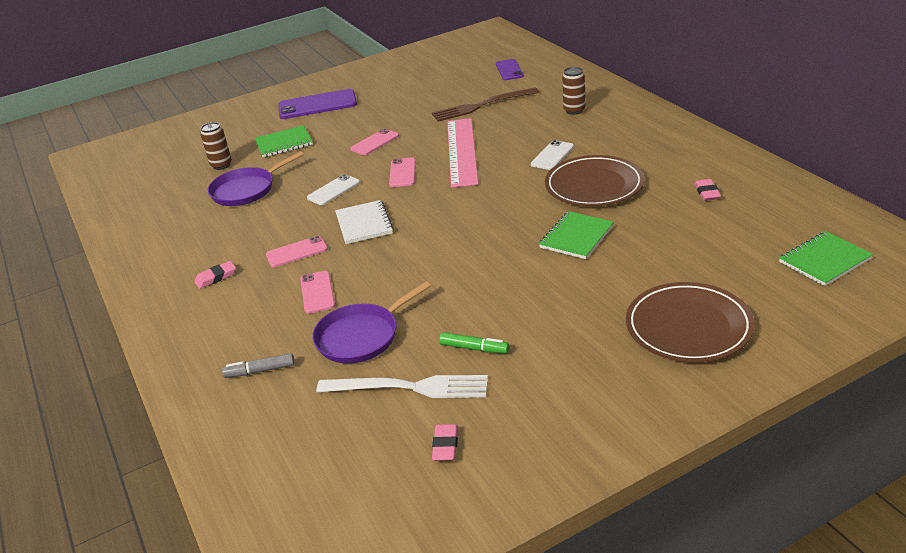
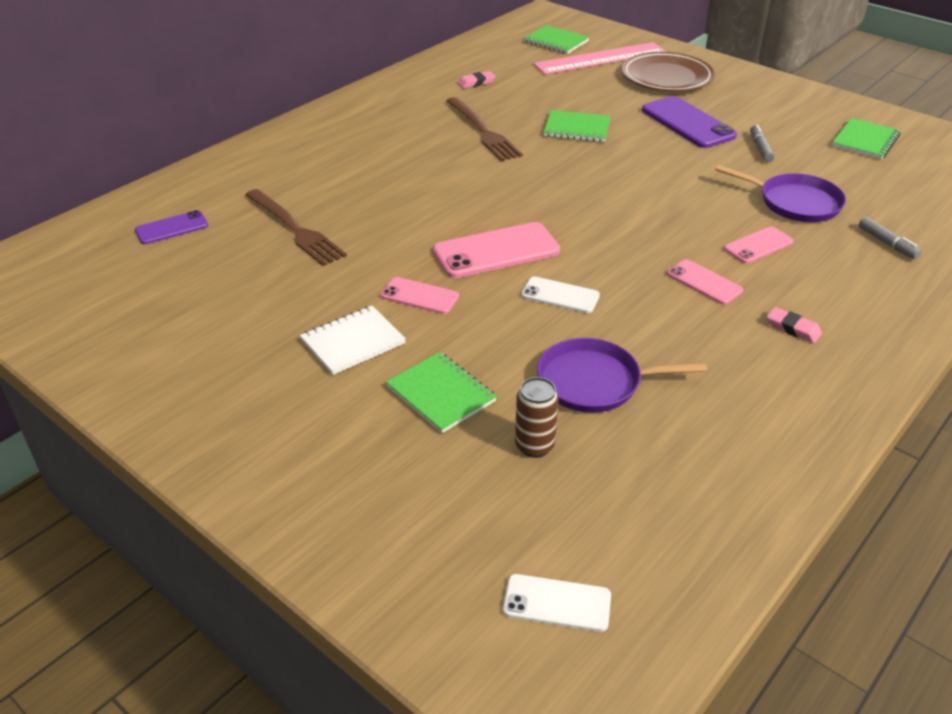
camera: 115 degrees left, 5 degrees up
purple pan [208,151,304,206] -> purple pan turned 150 degrees clockwise [537,338,707,413]
purple phone [278,89,357,119] -> purple phone moved to [642,96,737,148]
white fork [316,375,488,398] -> none
white notebook [335,200,394,244] -> white notebook moved to [300,306,406,375]
pink phone [389,157,416,187] -> pink phone [433,222,560,278], size x1.72
pink eraser [432,424,458,461] -> green notebook [832,118,900,159]
green marker [439,332,510,354] -> grey marker [750,124,775,162]
pink ruler [447,118,478,188] -> pink ruler moved to [533,42,666,75]
white phone [531,140,574,170] -> white phone moved to [503,574,611,632]
brown plate [545,155,644,206] -> brown fork [447,97,523,161]
brown can [562,67,585,115] -> none

